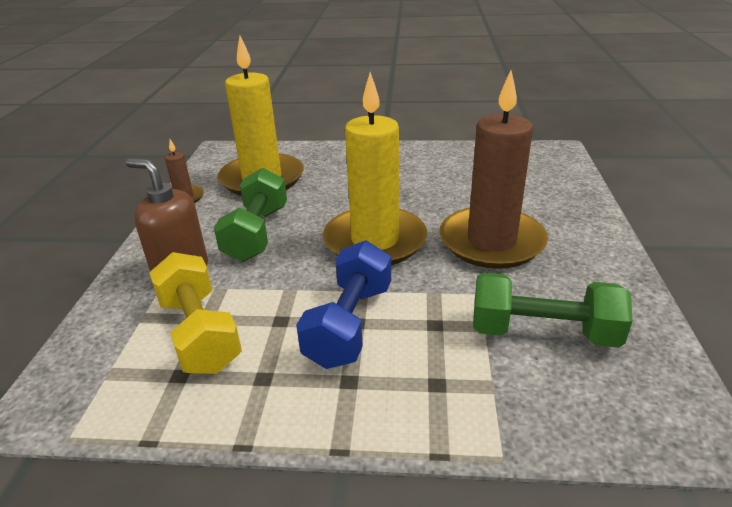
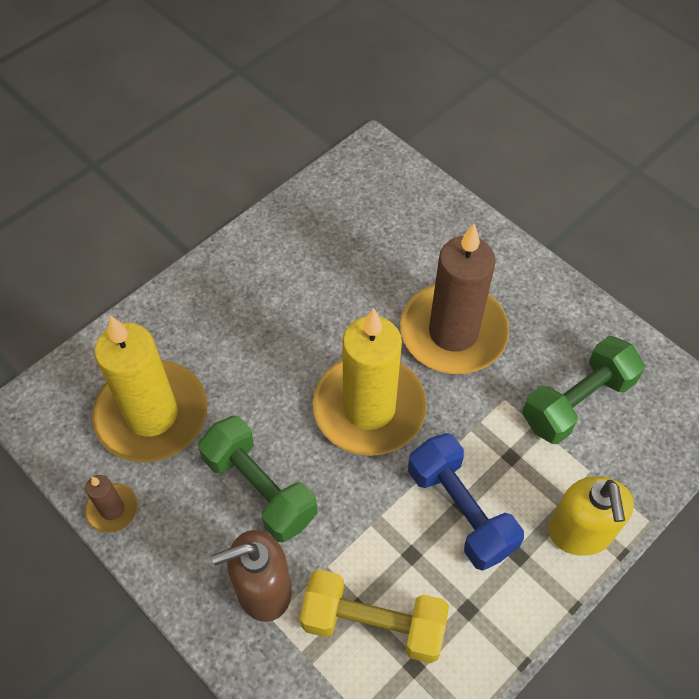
camera: 50 degrees left, 25 degrees up
none -> yellow soap dispenser [548,476,634,556]

